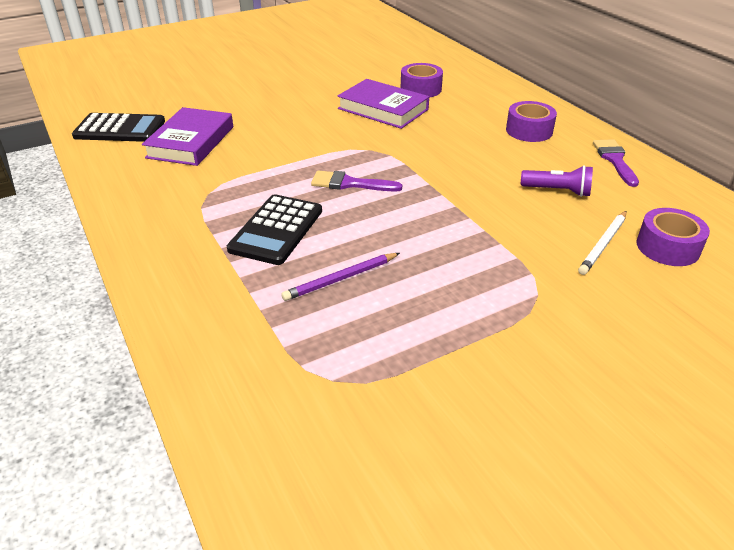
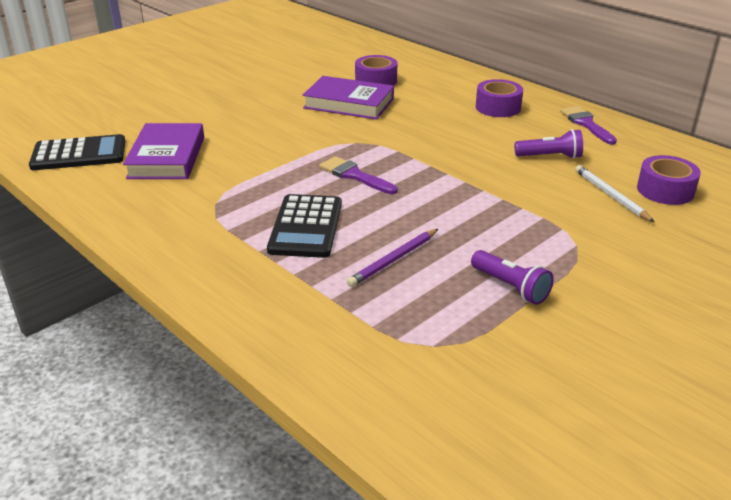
camera: 15 degrees left, 5 degrees down
purple brush [311,171,402,192] -> purple brush turned 45 degrees clockwise [319,156,398,194]
white pencil [578,211,627,275] -> white pencil turned 135 degrees clockwise [575,165,655,222]
none -> purple flashlight [471,250,554,305]

